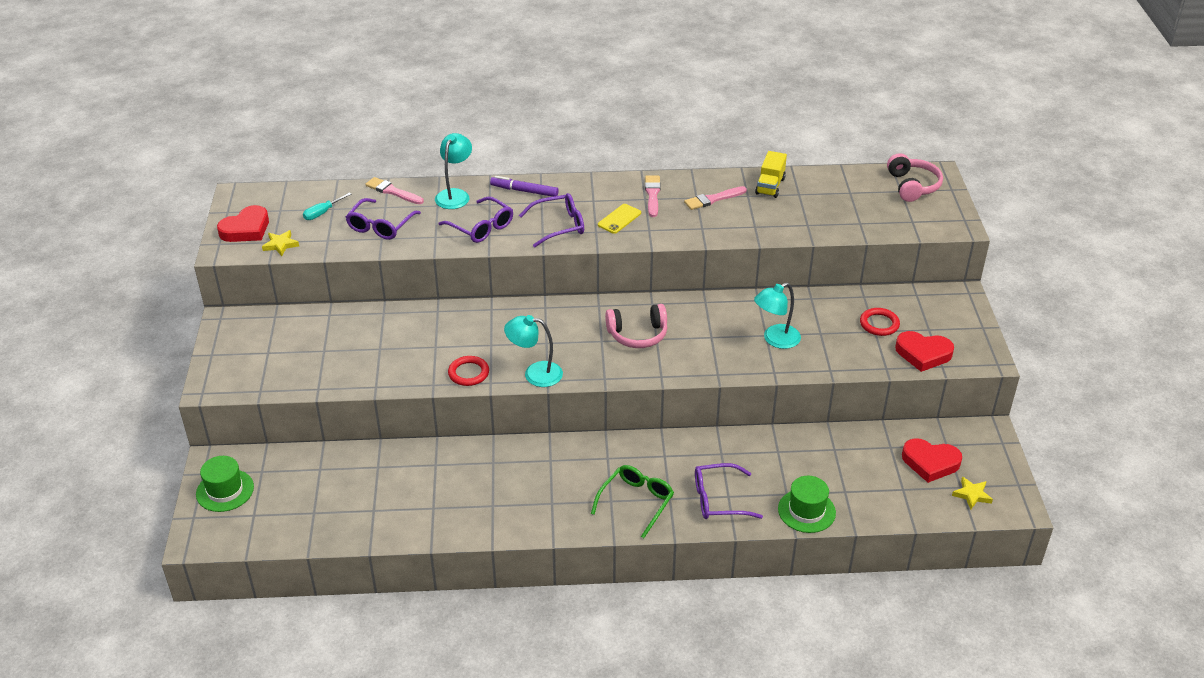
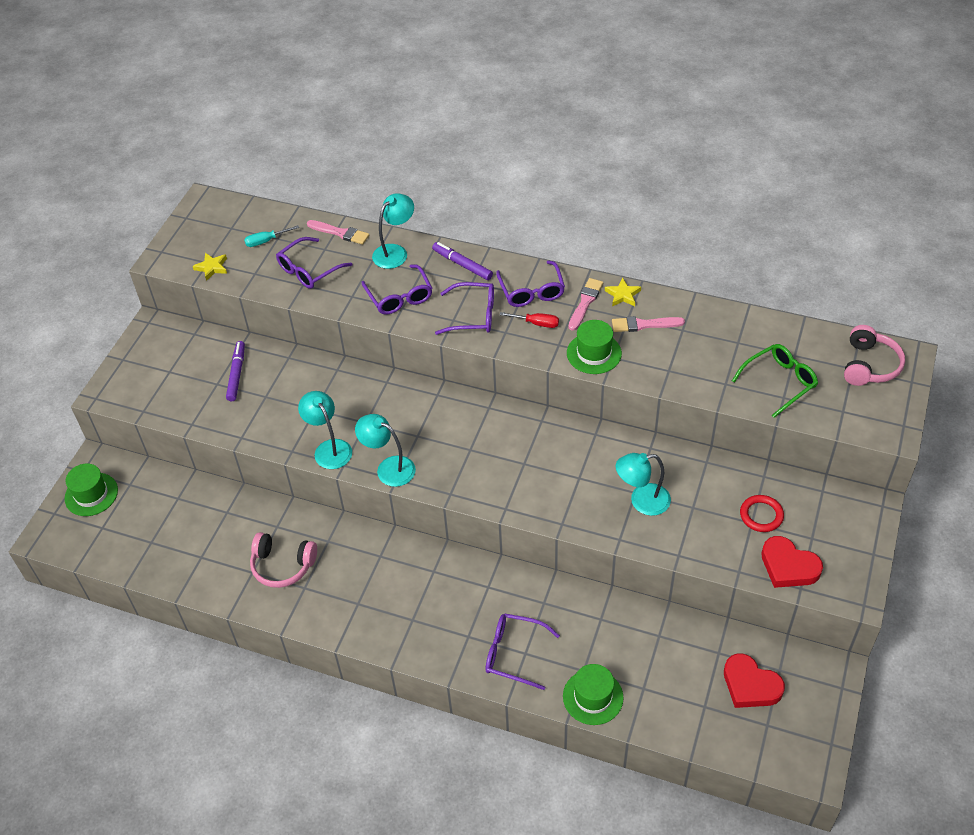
camera: 25 degrees right, 10 degrees up
red heart [217,205,269,242] -> none
pink brush [365,177,424,204] -> pink brush turned 150 degrees clockwise [307,220,369,245]
red ring [448,356,489,386] -> turquoise lamp [298,391,352,469]
green glasses [591,465,674,538] -> green glasses moved to [732,344,818,418]
yellow phone [598,204,641,234] -> red screwdriver [500,312,559,328]
pink headphones [605,304,667,348] -> pink headphones moved to [250,532,317,588]
yellow truck [755,151,787,198] -> none
yellow star [952,477,993,509] -> yellow star moved to [605,278,641,306]
none -> purple marker [226,341,245,401]
none -> purple glasses [496,260,565,307]
none -> green hat [567,320,622,374]

